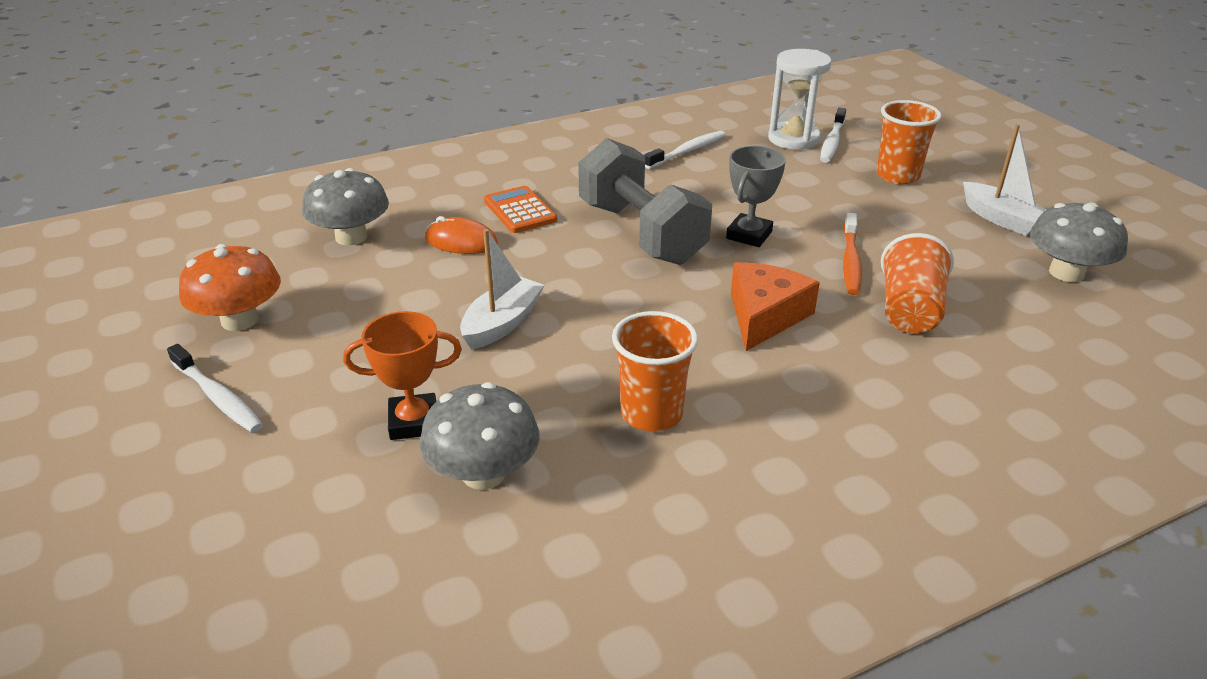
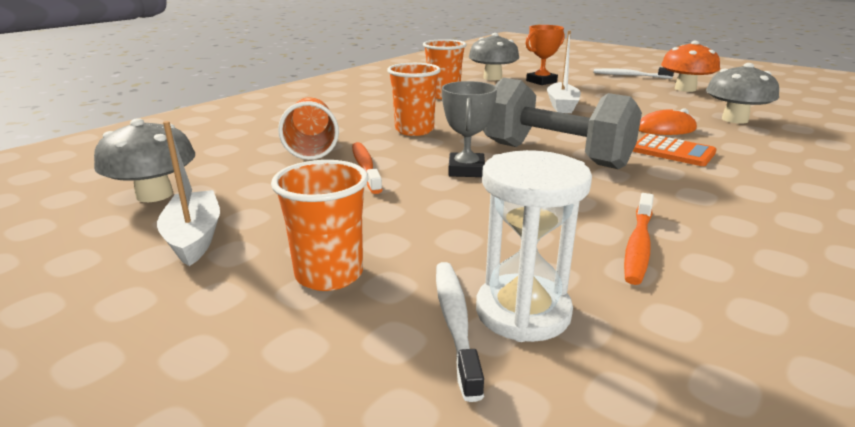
camera: 155 degrees right, 10 degrees down
white toothbrush [644,131,726,169] -> orange toothbrush [624,193,654,285]
orange cheese [731,262,820,351] -> orange cup [387,63,441,136]
white boat [963,124,1046,236] -> white boat turned 45 degrees clockwise [157,121,220,266]

